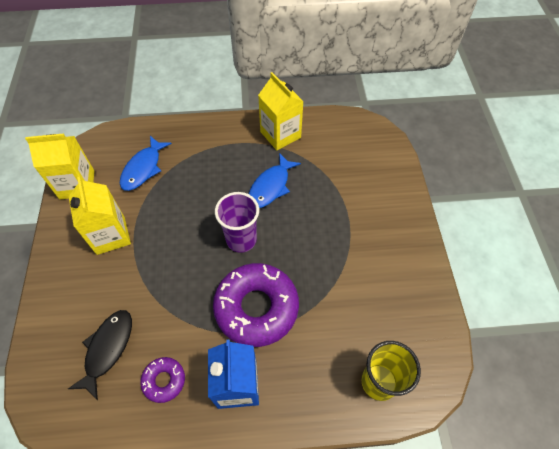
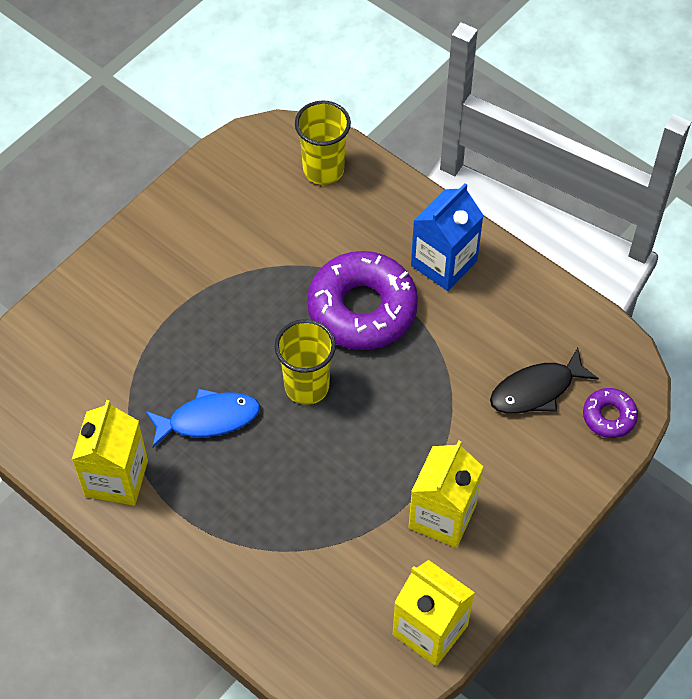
camera: 135 degrees left, 0 degrees up
blue fish [120,136,172,191] -> none
purple donut [140,357,185,403] -> purple donut moved to [583,388,638,438]
purple cup [215,192,259,253] -> yellow cup [275,319,336,405]

